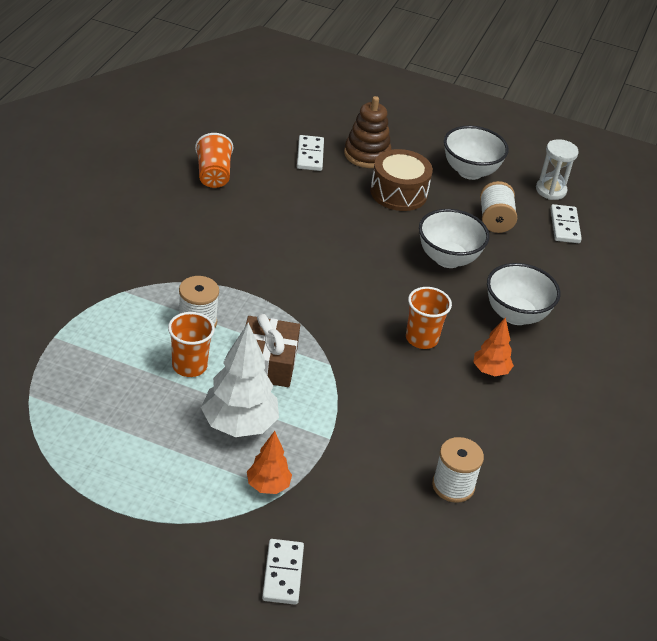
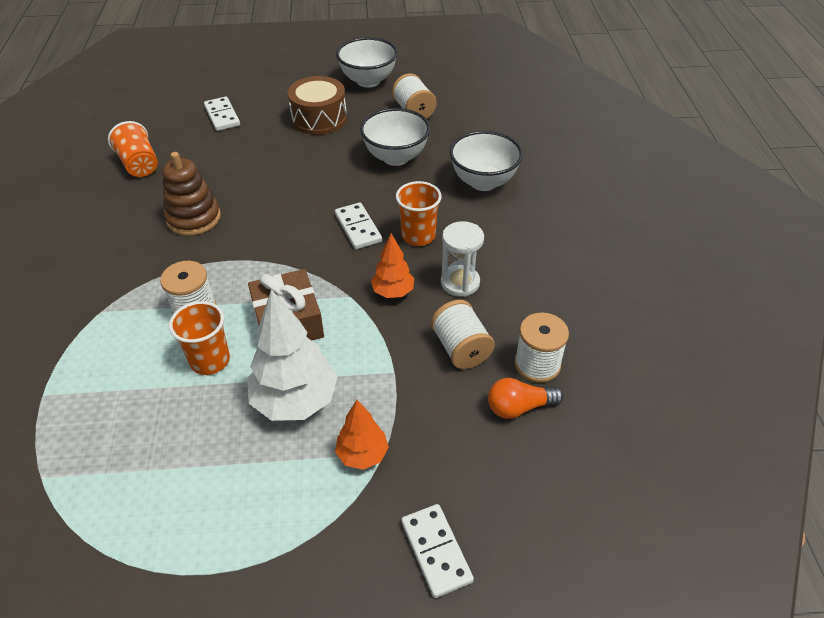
camera: 20 degrees left, 5 degrees up
brown stacking toy [344,96,391,168] -> brown stacking toy moved to [163,152,221,236]
orange tree [473,317,514,376] -> orange tree moved to [371,233,414,298]
white hourglass [536,139,579,200] -> white hourglass moved to [441,221,484,297]
white domino [550,204,582,243] -> white domino moved to [335,202,382,249]
none -> white spool [431,300,495,369]
none -> orange light bulb [488,378,564,419]

